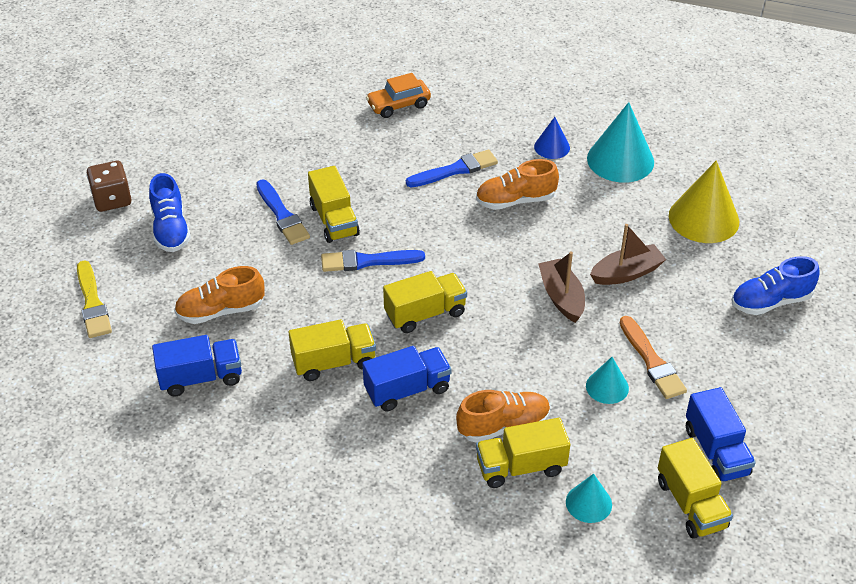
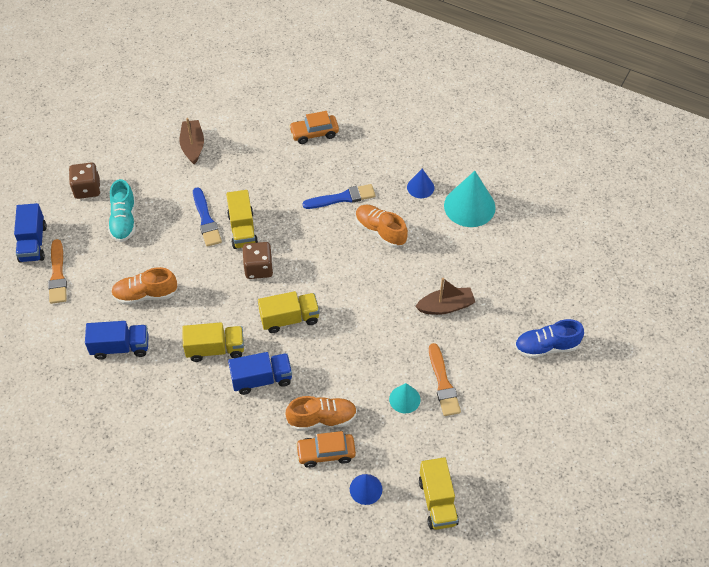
camera: 10 degrees right, 10 degrees up
yellow brush [77,260,112,338] -> orange brush [48,239,67,304]
blue shoe [149,173,191,252] -> turquoise shoe [108,179,136,242]
blue brush [321,250,425,272] -> brown dice [243,242,273,279]
orange shoe [476,159,559,210] -> orange shoe turned 45 degrees clockwise [355,205,408,248]
yellow truck [476,418,570,488] -> orange car [296,431,356,468]
brown boat [538,251,585,323] -> brown boat moved to [180,118,204,165]
turquoise cone [566,474,612,523] -> blue cone [350,474,382,505]
yellow cone [669,160,739,243] -> none
blue truck [686,387,756,481] -> blue truck moved to [14,203,47,262]

